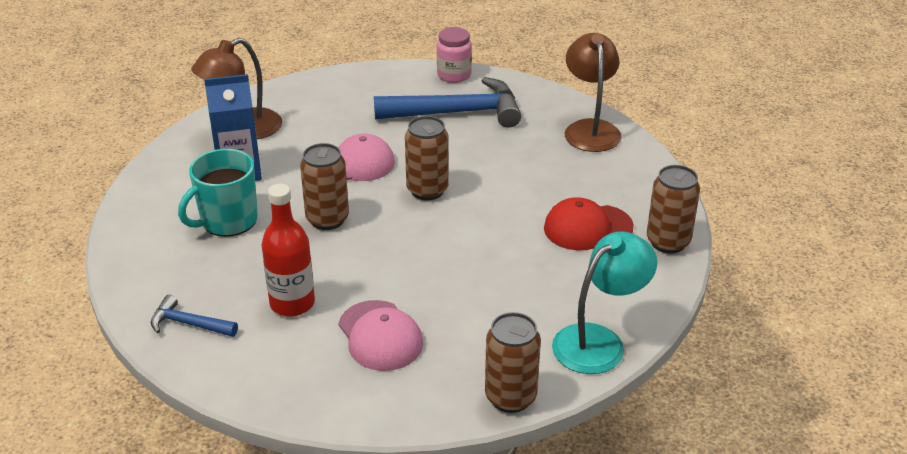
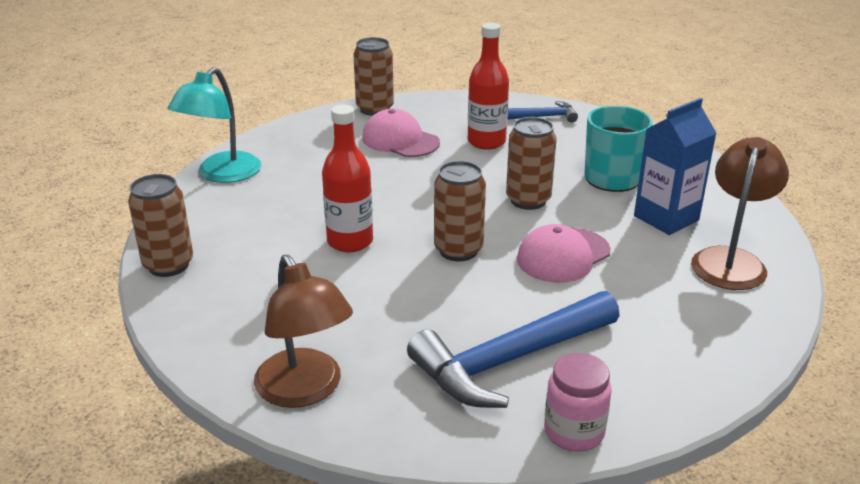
camera: 155 degrees right, 5 degrees down
brown can [485,312,541,413] -> brown can moved to [353,37,394,116]
red cap [544,197,634,250] -> none
none -> red bottle [322,105,373,252]

